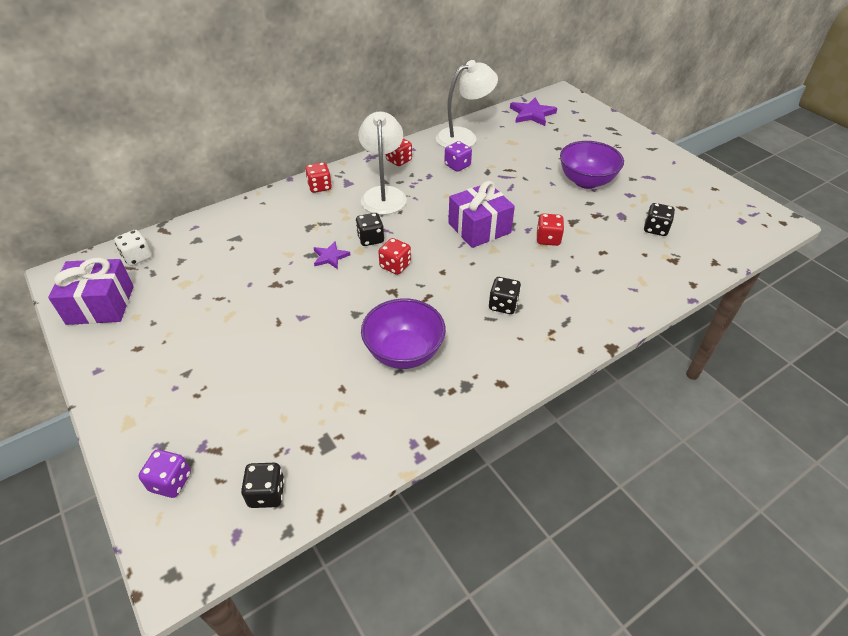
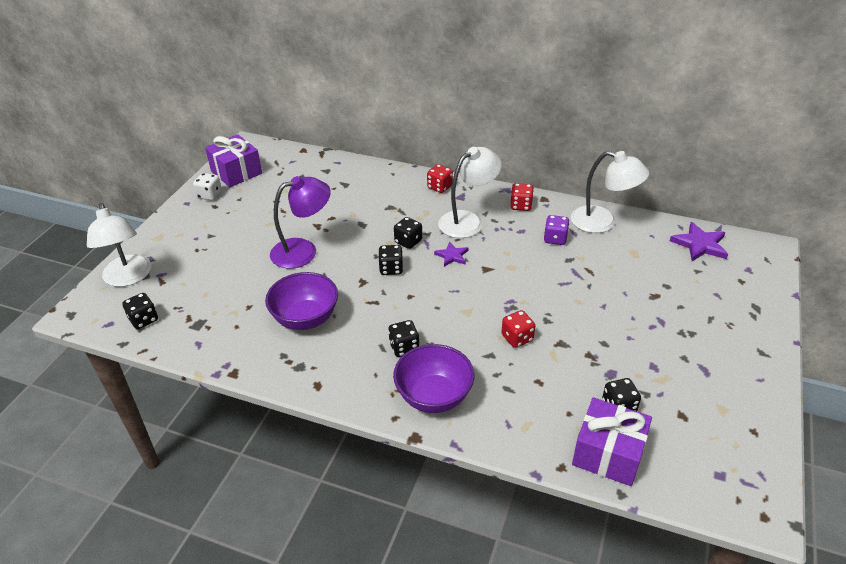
camera: 55 degrees right, 5 degrees down
white dice [114,230,152,266] -> white dice moved to [193,173,222,201]
purple dice [139,449,191,498] -> white lamp [87,203,151,287]
purple star [314,241,350,269] -> purple star moved to [434,242,468,267]
red dice [378,238,411,275] -> black dice [378,245,403,275]
purple gift [448,181,515,248] -> purple gift moved to [572,397,652,486]
purple bowl [560,141,624,189] -> purple bowl moved to [393,344,474,413]
none -> purple lamp [270,176,331,269]

